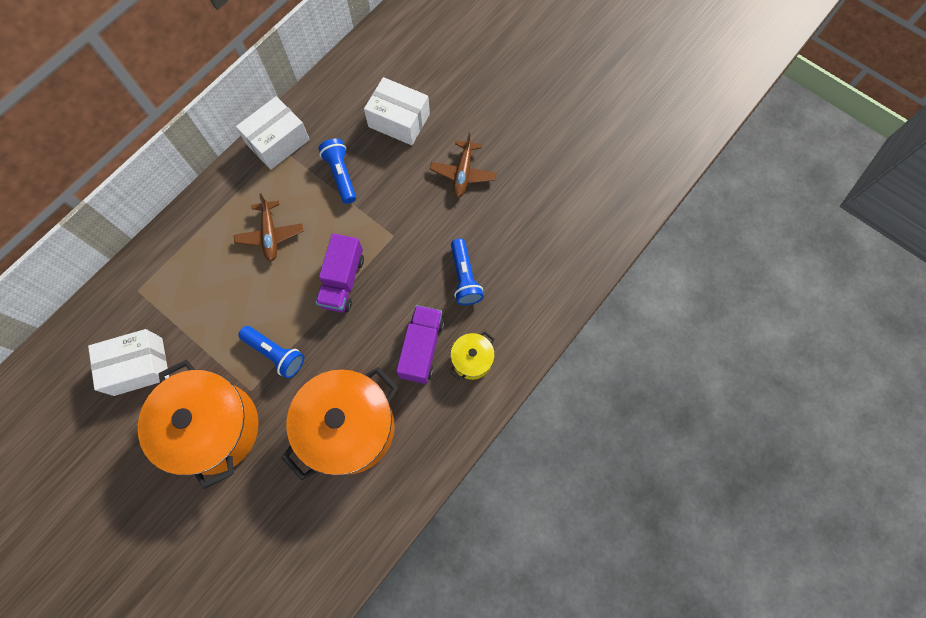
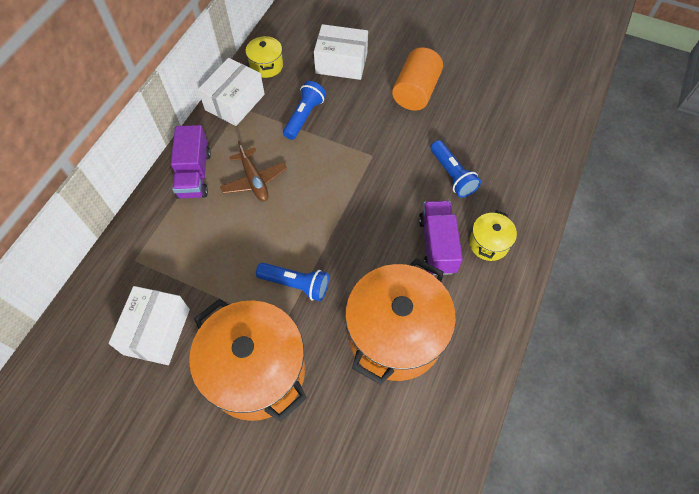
camera: 15 degrees left, 10 degrees down
white box [88,329,169,396] -> white box turned 45 degrees counterclockwise [109,286,190,365]
purple truck [316,233,364,312] -> purple truck moved to [171,125,211,199]
blue flashlight [319,139,356,204] -> blue flashlight turned 60 degrees clockwise [283,81,326,140]
brown plane [430,132,497,198] -> orange cylinder [392,47,443,111]
none -> yellow pot [246,35,283,78]

